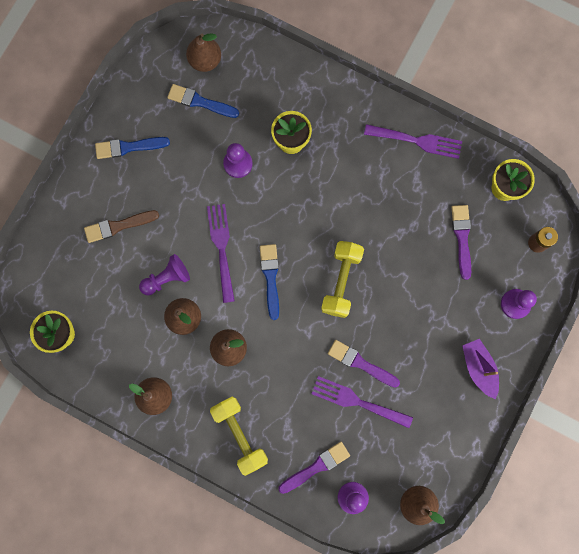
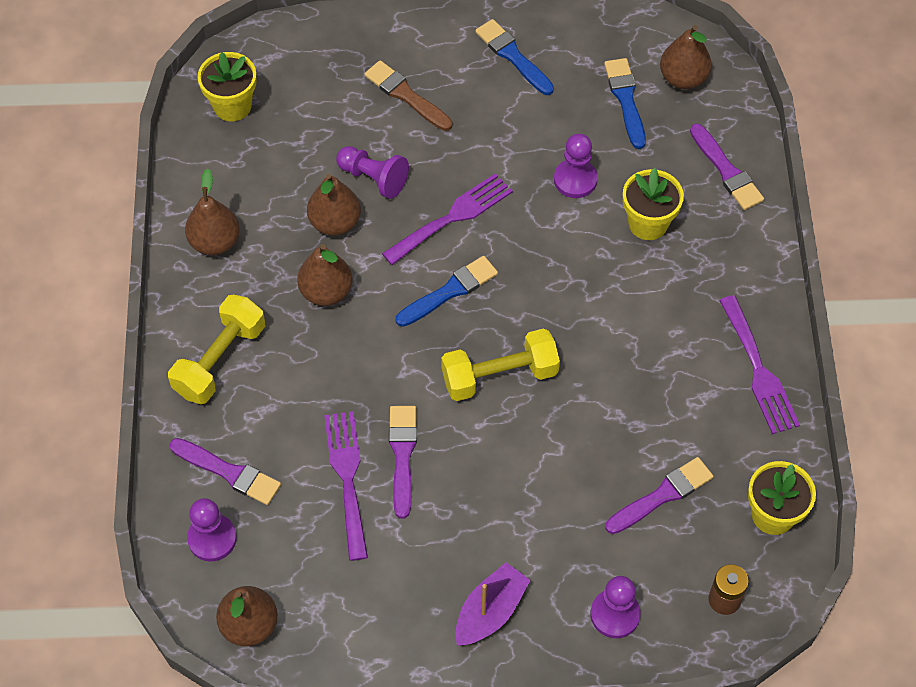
camera: 60 degrees right, 20 degrees down
none -> purple brush [690,124,764,210]

